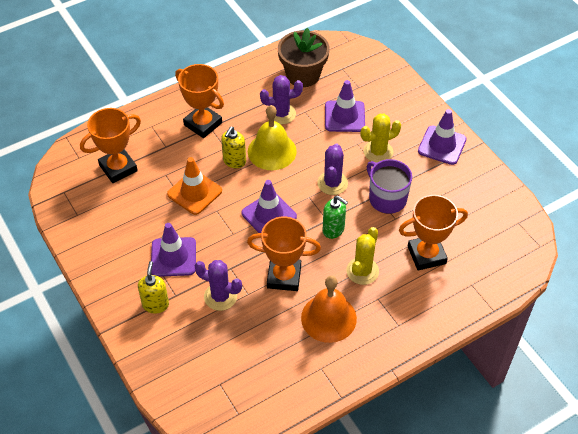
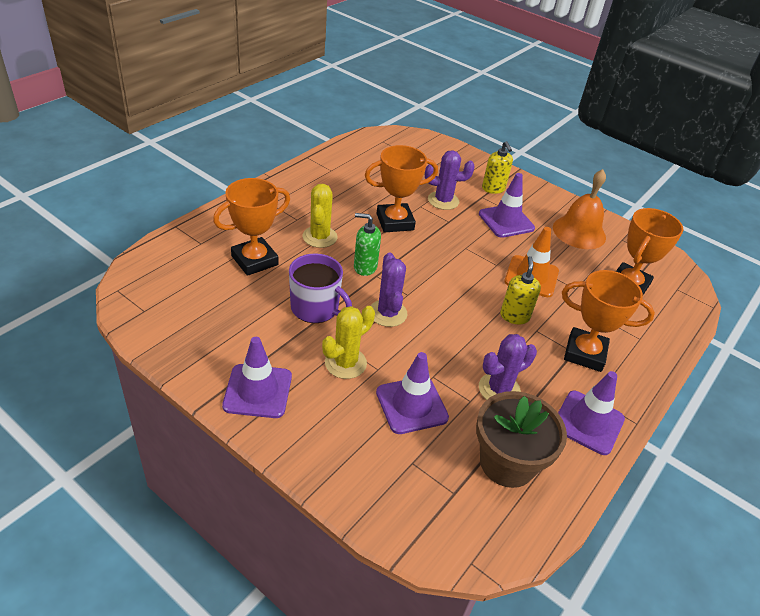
camera: 155 degrees right, 10 degrees down
purple traffic cone [241,180,297,233] -> purple traffic cone moved to [558,371,625,455]
yellow bell [248,105,297,170] -> none
orange bell [301,276,357,343] -> orange bell moved to [553,169,606,249]

